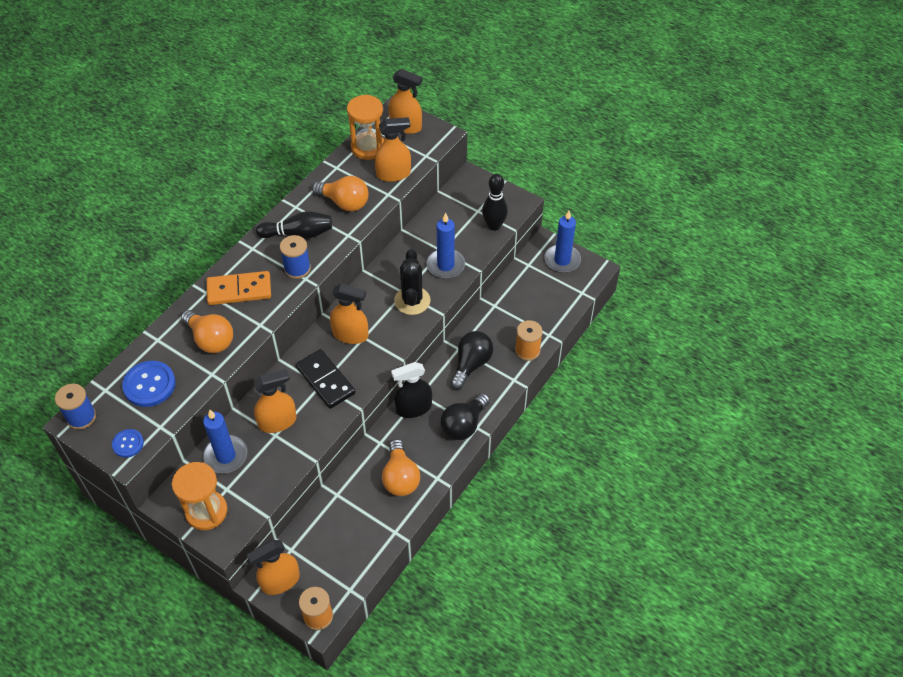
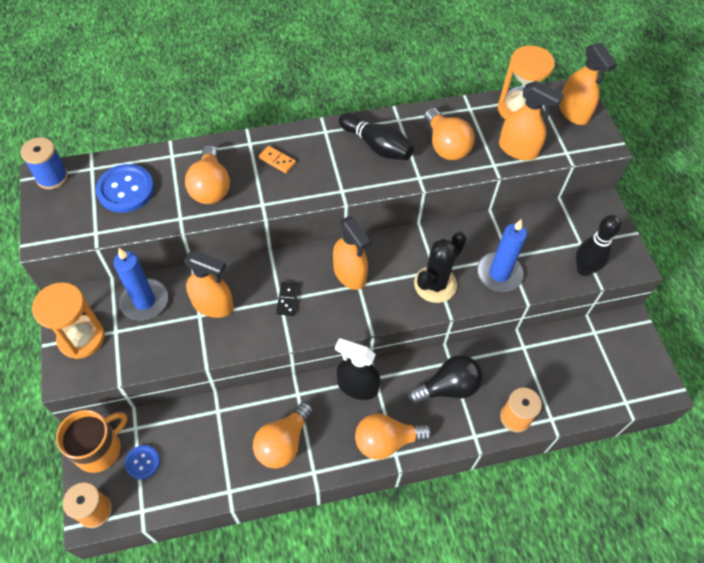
camera: 40 degrees right, 5 degrees up
blue button [112,429,144,458] -> blue button moved to [125,445,160,480]
orange domino [207,271,271,305] -> orange domino [259,146,296,173], size x0.49
orange spray bottle [247,540,300,595] -> orange mug [56,410,127,473]
blue spool [280,235,311,279] -> none
black domino [296,349,356,409] -> black domino [276,282,299,316], size x0.49
black light bulb [441,393,490,440] -> orange light bulb [355,413,432,460]
blue candle [544,211,581,273] -> none

